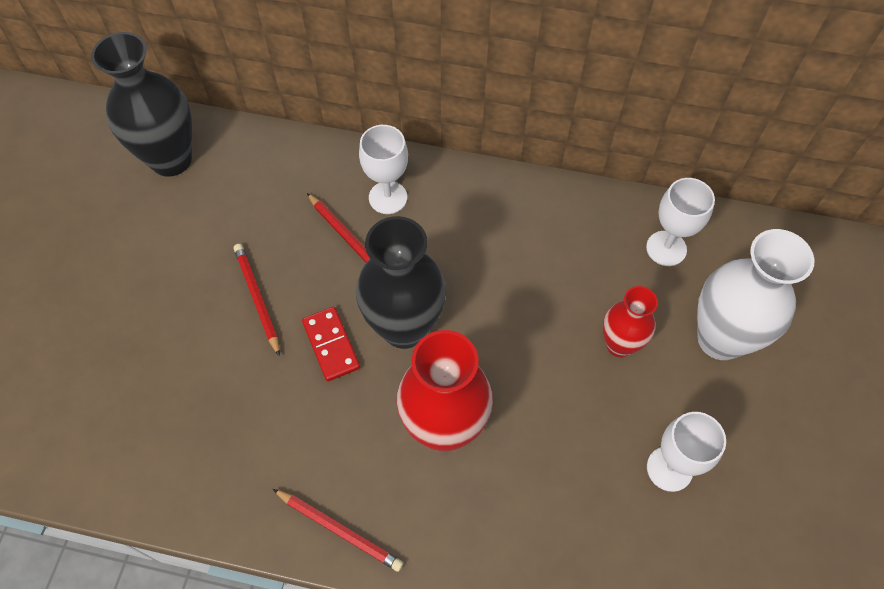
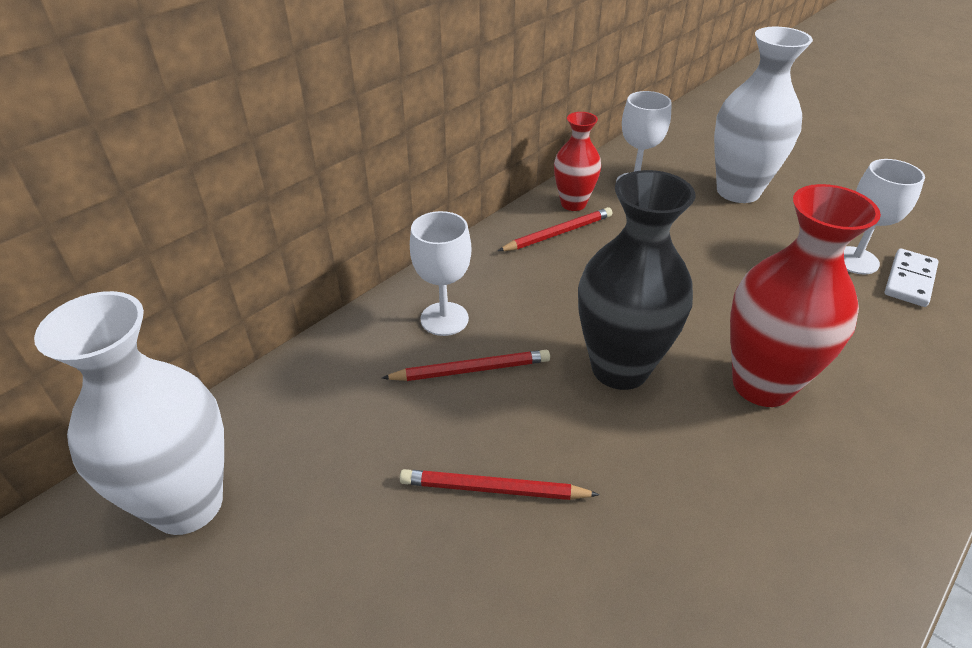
camera: 60 degrees left, 20 degrees down
black vase [91,32,192,177] -> white vase [34,291,224,535]
red pencil [273,489,404,572] -> red pencil moved to [498,207,612,251]
red domino [302,307,360,382] -> none
red vase [603,286,658,357] -> red vase moved to [554,112,601,211]
none -> white domino [885,248,939,307]

